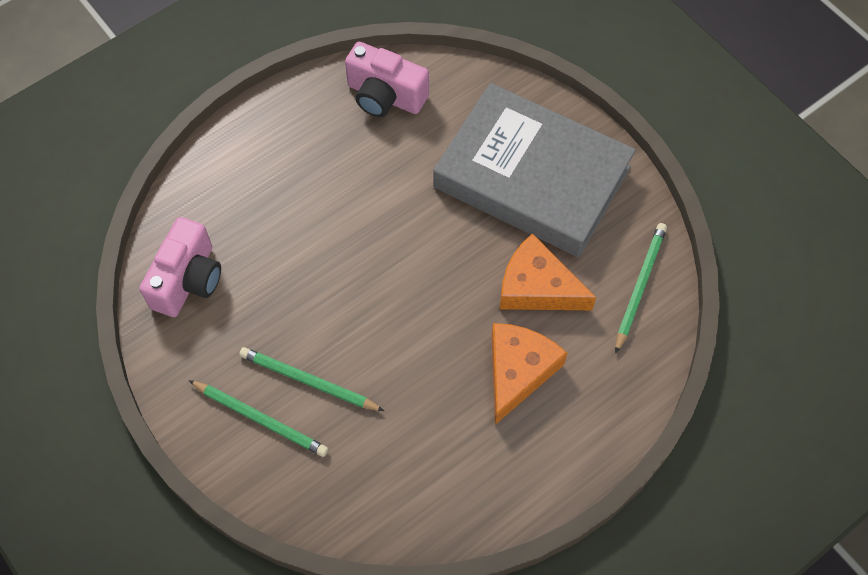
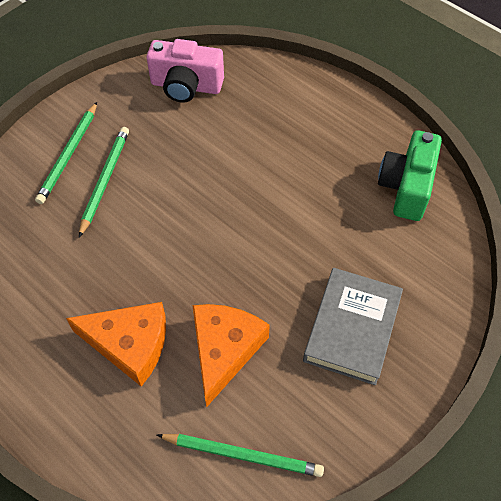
camera: 80 degrees right, 5 degrees down
pink camera [345,42,429,117] -> green camera [378,130,442,221]
grey book [433,83,636,257] -> grey book [303,268,403,385], size x0.58

